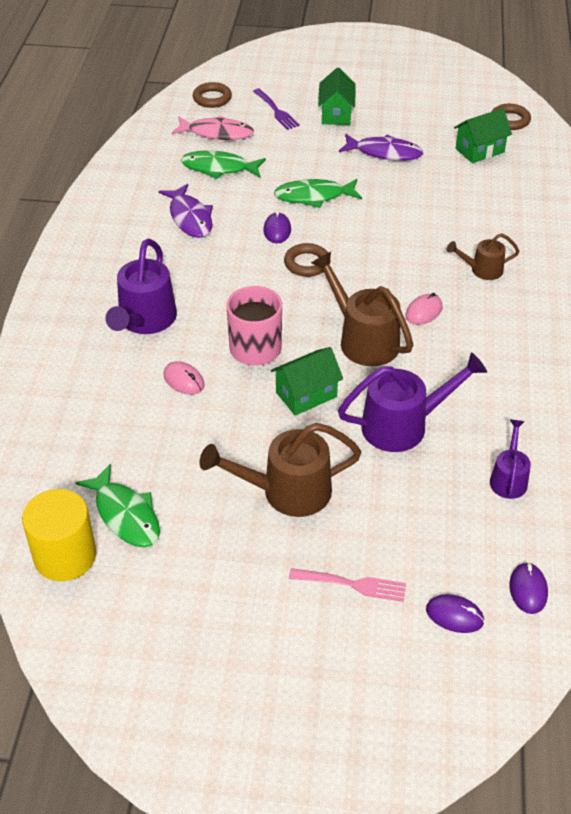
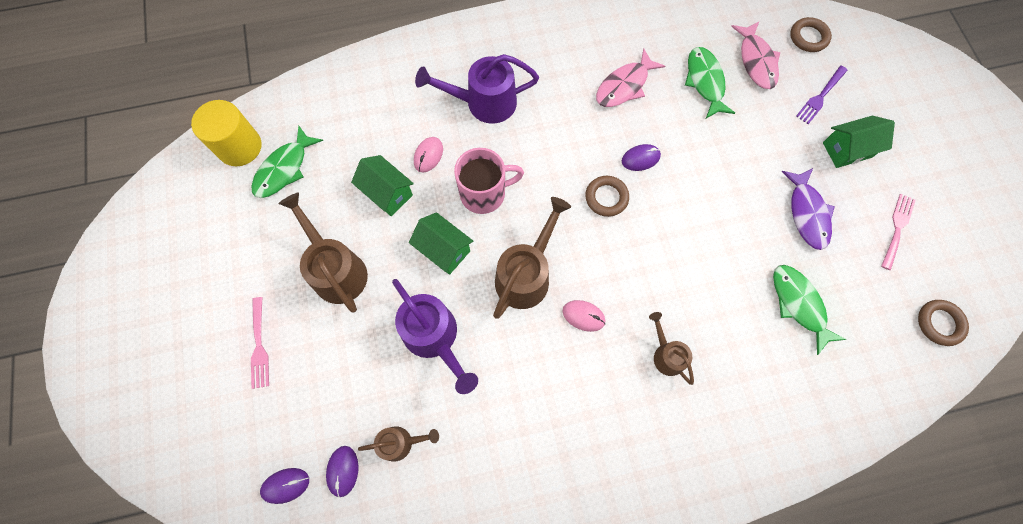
camera: 70 degrees right, 25 degrees up
purple fish [158,184,213,238] -> pink fish [596,49,665,107]
green fish [274,179,362,208] -> green fish moved to [773,265,847,355]
purple mouse [426,594,485,633] -> purple mouse moved to [326,446,358,498]
green house [454,108,512,163] -> green house moved to [351,155,414,216]
purple watering can [490,420,531,499] -> brown watering can [358,426,439,462]
none -> pink fork [881,194,916,270]

